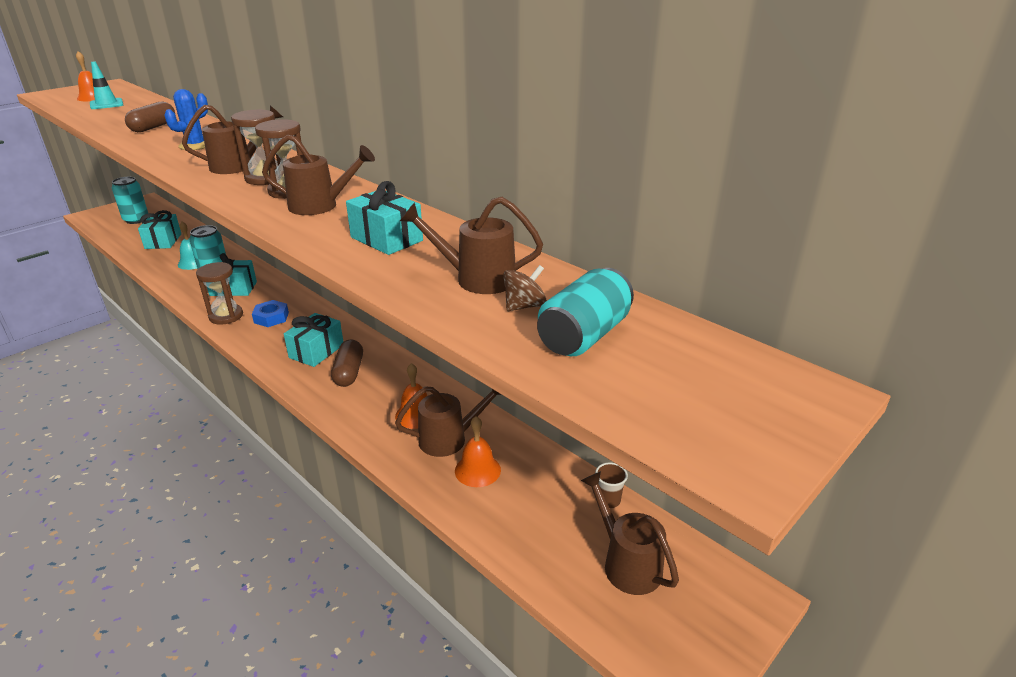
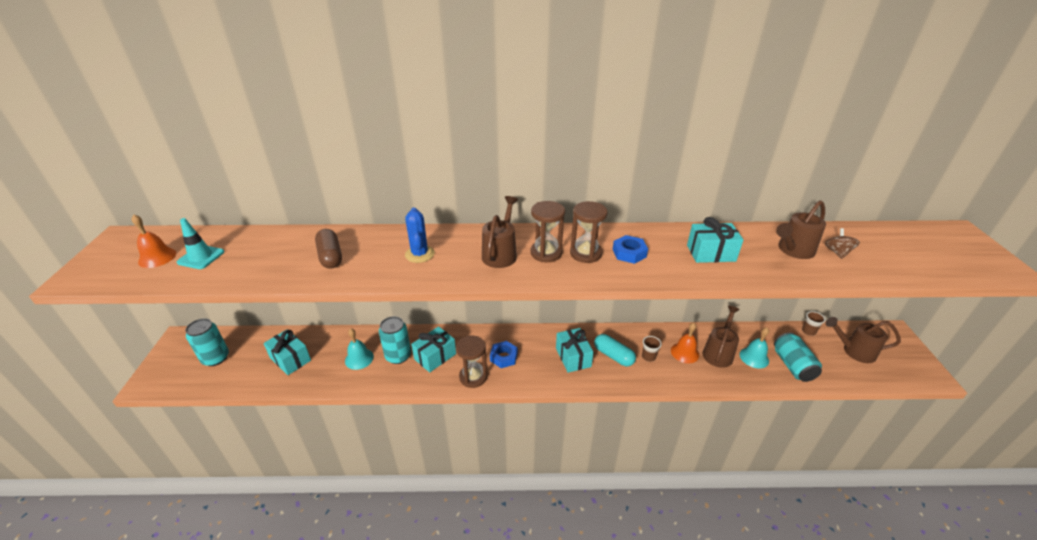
camera: 45 degrees left, 5 degrees up
brown watering can [262,135,375,215] -> blue nut [613,235,648,264]
brown capsule [331,340,363,387] -> turquoise capsule [594,334,636,367]
orange bell [455,416,501,487] -> turquoise bell [740,327,769,368]
turquoise can [537,268,634,356] -> turquoise can moved to [774,332,822,382]
none -> brown cup [642,336,662,362]

